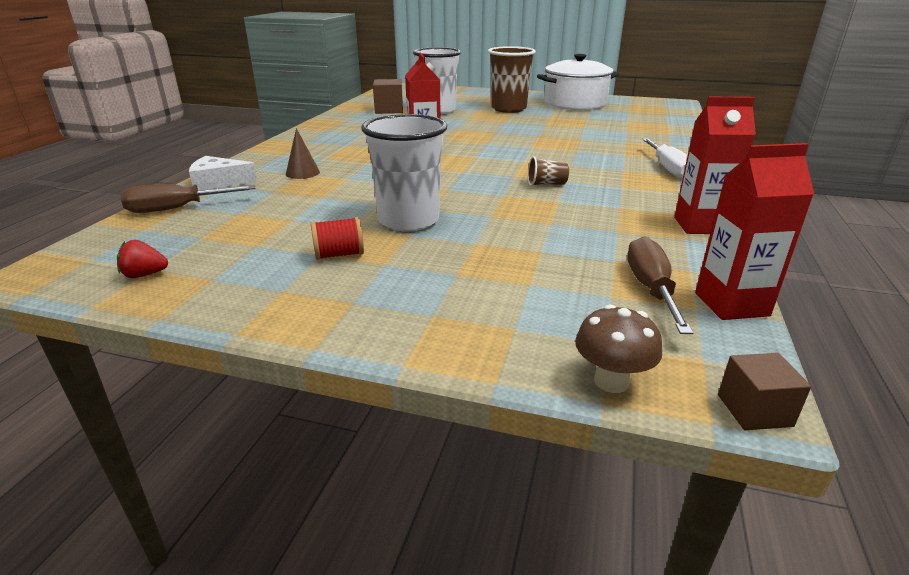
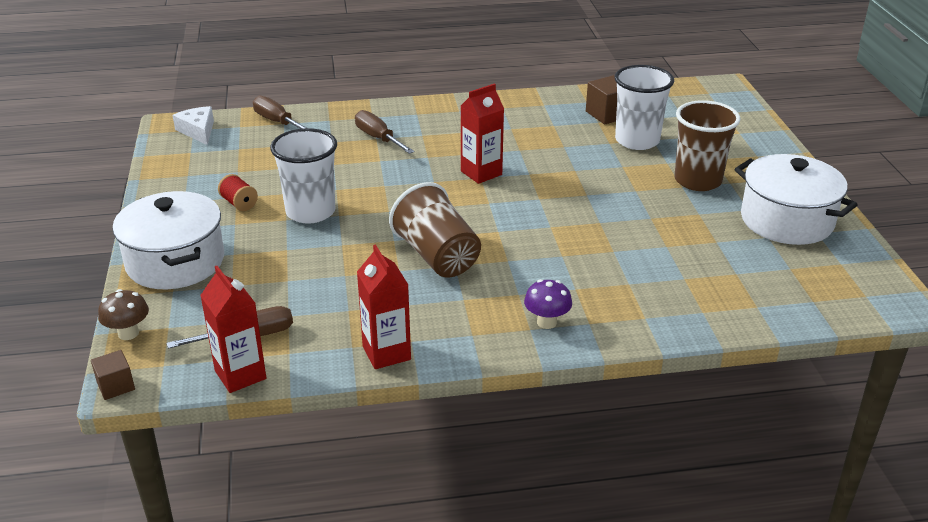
camera: 65 degrees right, 5 degrees up
red strawberry [117,240,168,278] -> none
white cheese [189,156,257,191] -> white cheese moved to [172,106,214,145]
brown cone [286,128,320,179] -> brown screwdriver [355,110,414,154]
brown cup [528,156,569,186] -> brown cup [389,182,481,278], size x2.34
white screwdriver [642,139,688,178] -> purple mushroom [524,279,572,329]
none -> white pot [113,191,224,289]

